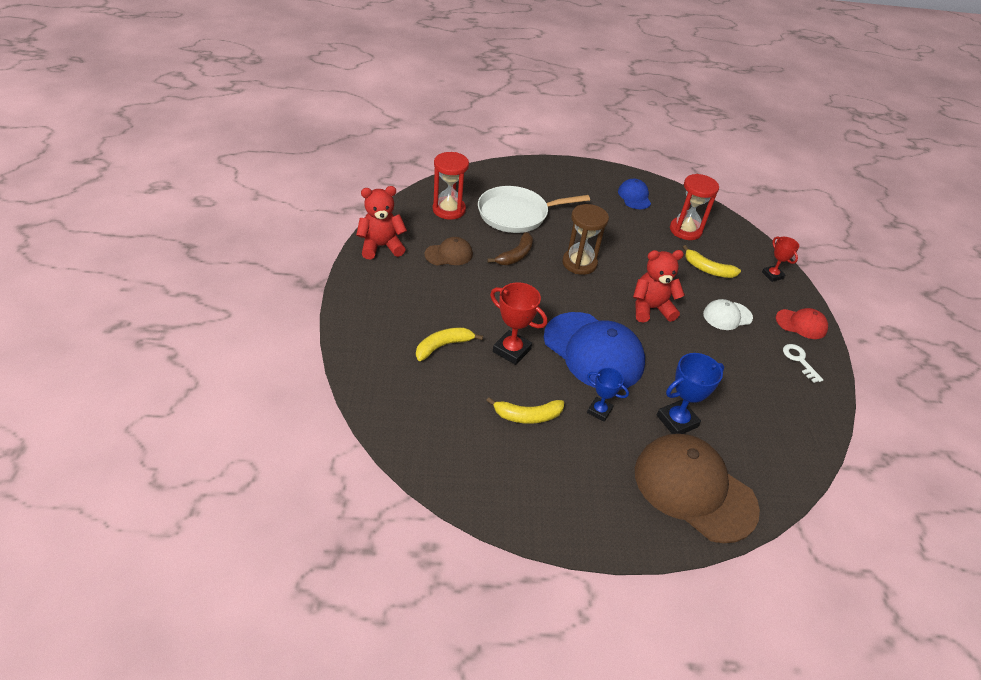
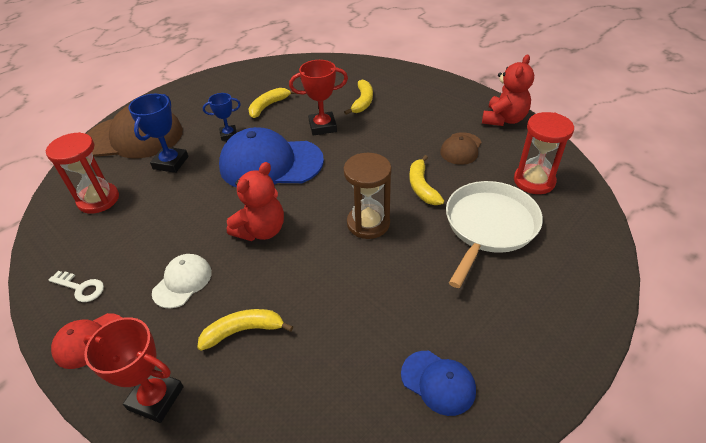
camera: 140 degrees right, 0 degrees up
brown banana [487,232,533,265] -> yellow banana [409,155,444,205]
red hourglass [670,174,719,240] -> red hourglass moved to [46,132,119,214]
red trophy [762,236,799,282] -> red trophy [83,317,184,423], size x1.55

